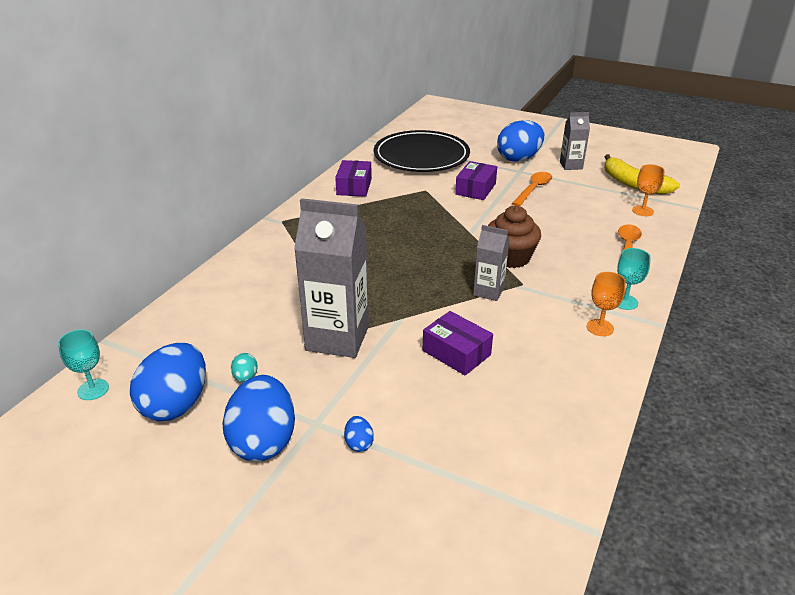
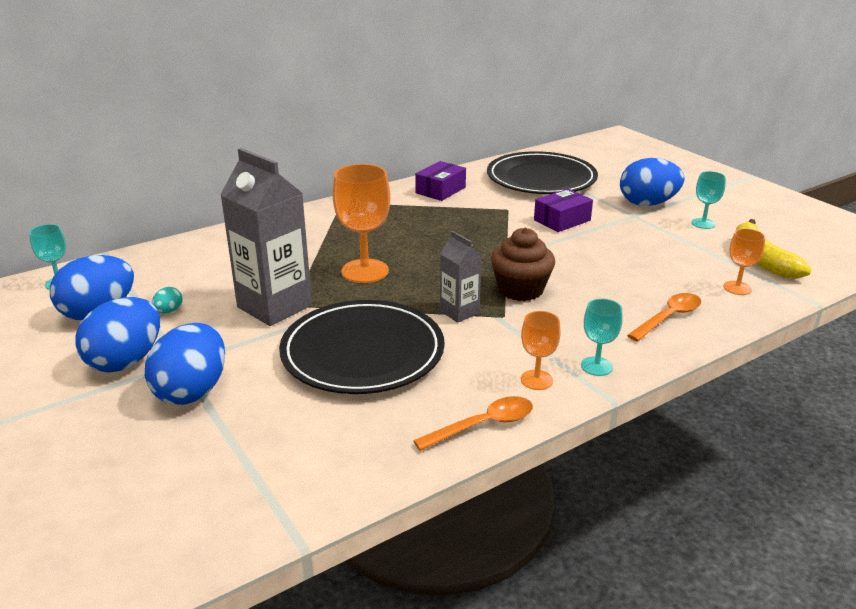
camera: 30 degrees right, 5 degrees down
blue egg [344,416,374,452] -> blue egg [145,323,225,405], size x2.38
purple box [423,311,493,375] -> black plate [279,300,445,394]
orange spoon [512,172,552,206] -> orange spoon moved to [413,396,533,451]
grey carton [560,112,590,170] -> turquoise goblet [691,171,726,229]
none -> orange goblet [333,164,391,283]

